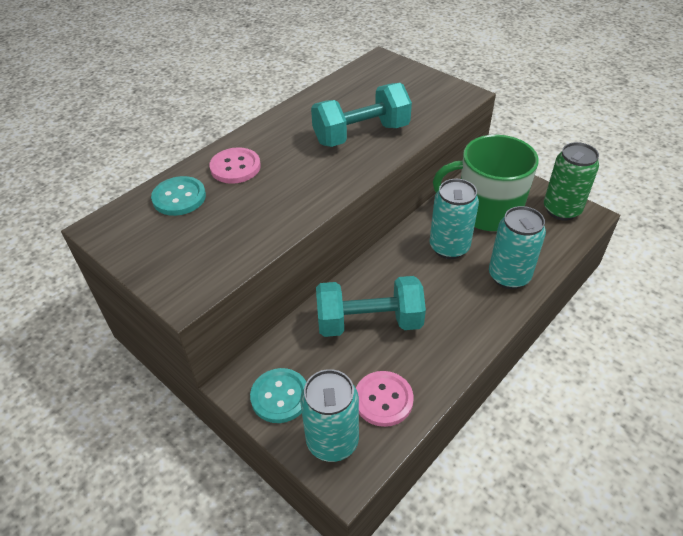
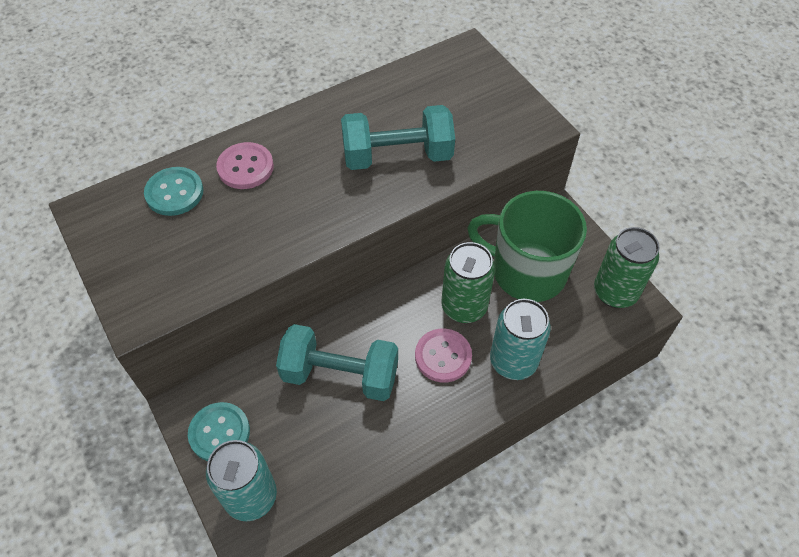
camera: 15 degrees right, 10 degrees up
pink button [356,371,414,427] -> pink button moved to [415,328,472,383]
turquoise can [430,179,479,259] -> green can [442,242,495,323]

